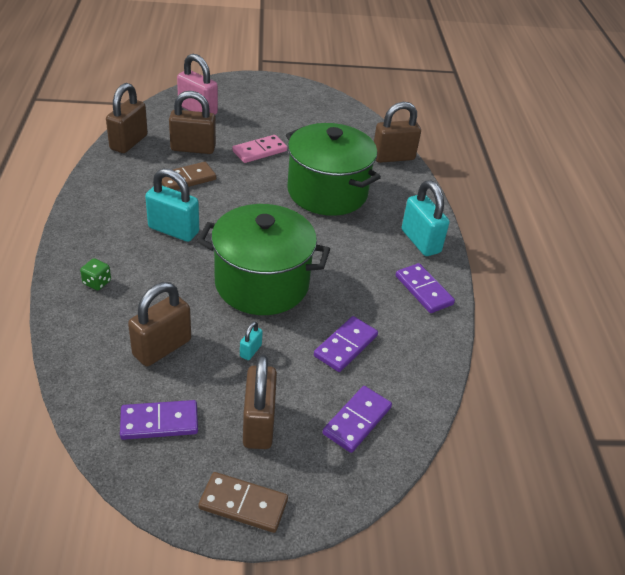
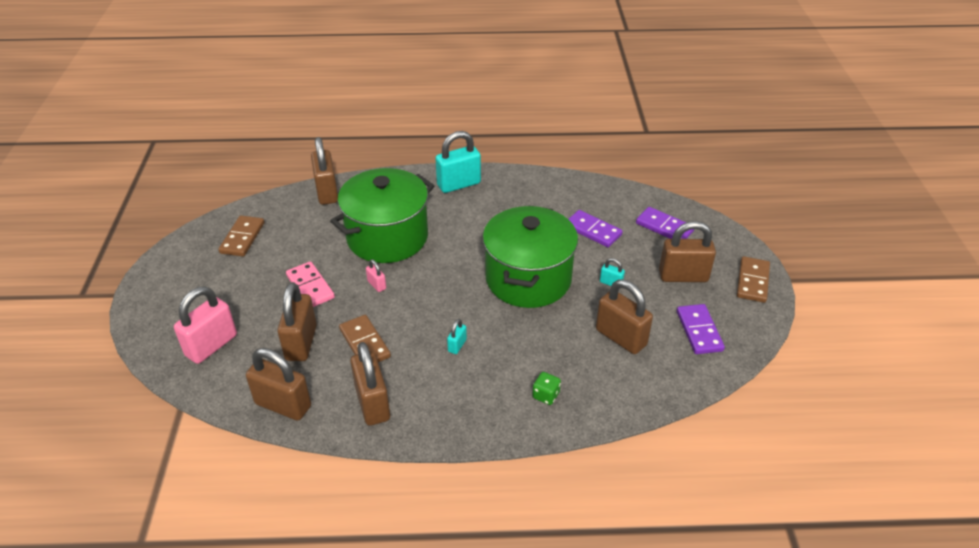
camera: 85 degrees left, 0 degrees up
turquoise padlock [145,168,199,242] -> turquoise padlock [447,319,467,354], size x0.46
purple domino [396,263,455,313] -> none
none -> brown domino [218,216,265,257]
none -> brown padlock [350,342,390,426]
none -> pink padlock [366,259,386,292]

